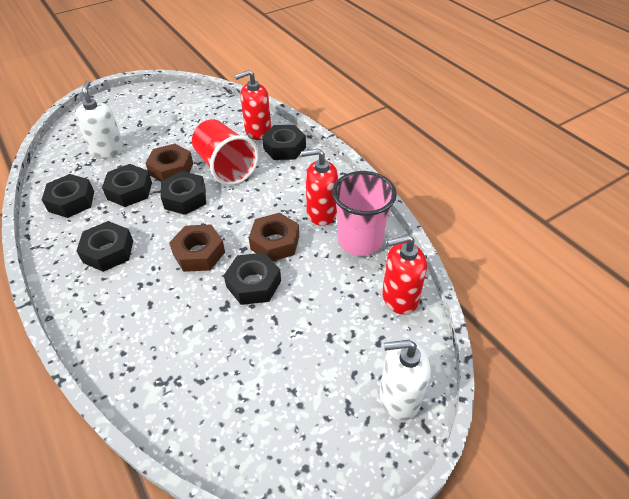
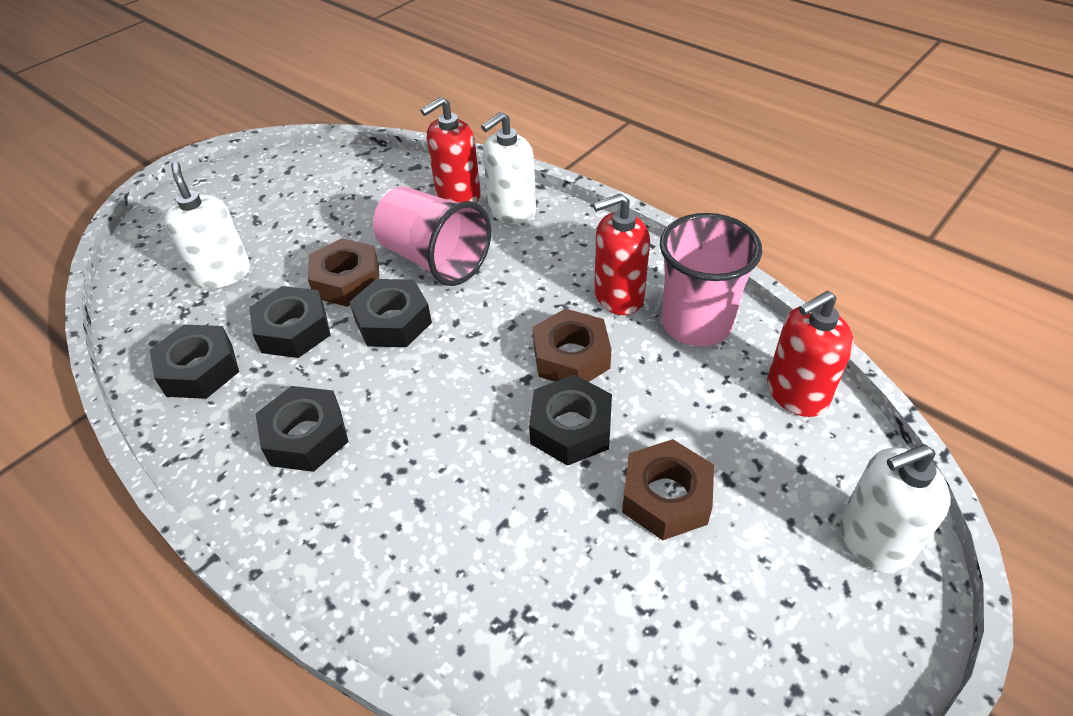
camera: 15 degrees left, 0 degrees up
brown nut [169,224,225,272] -> brown nut moved to [622,439,714,540]
red cup [192,119,259,185] -> pink cup [373,186,491,286]
black nut [262,125,306,160] -> white soap dispenser [481,112,536,224]

